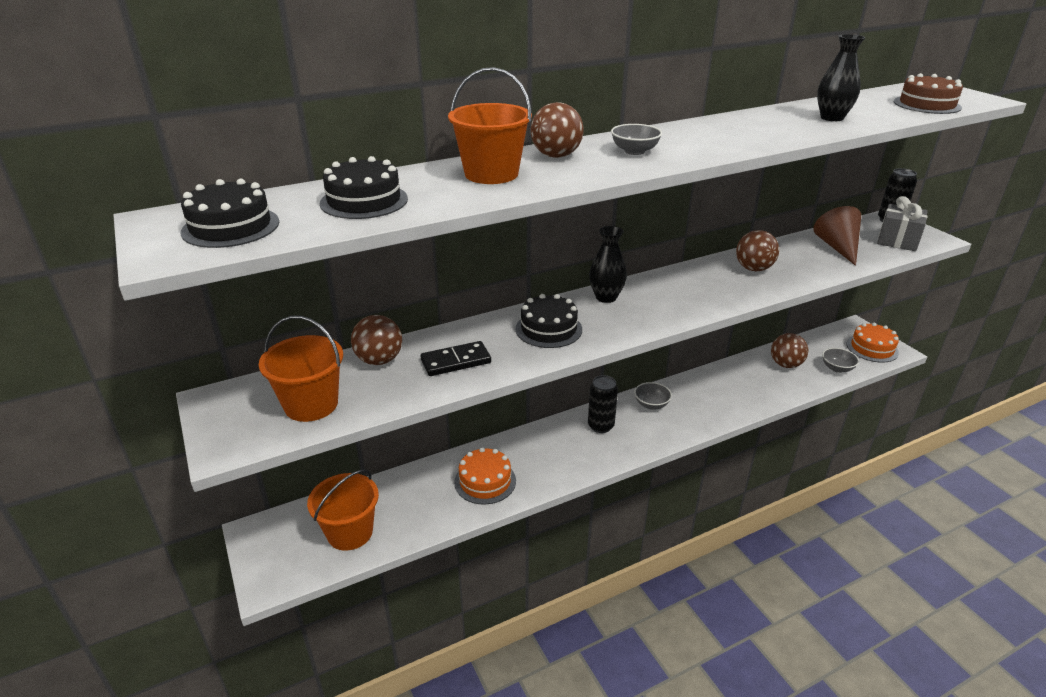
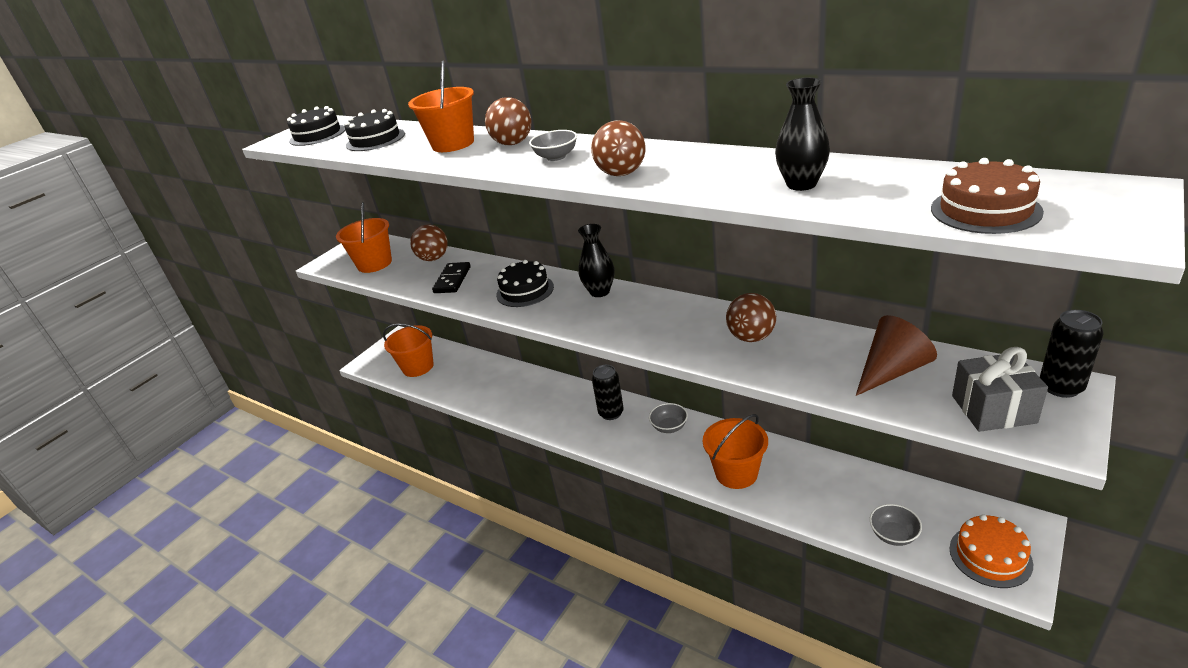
camera: 65 degrees right, 0 degrees up
black domino [421,341,491,376] -> black domino turned 60 degrees clockwise [432,262,471,293]
orange cake [454,447,516,505] -> none
brown ball [771,333,808,368] -> brown ball moved to [591,120,646,176]
none -> orange bucket [703,414,768,489]

